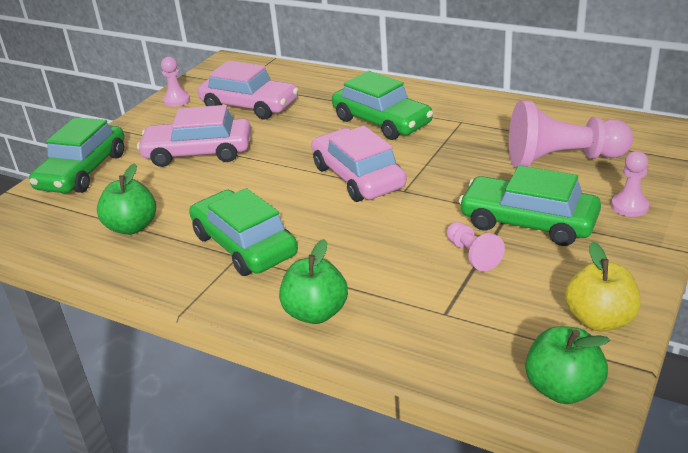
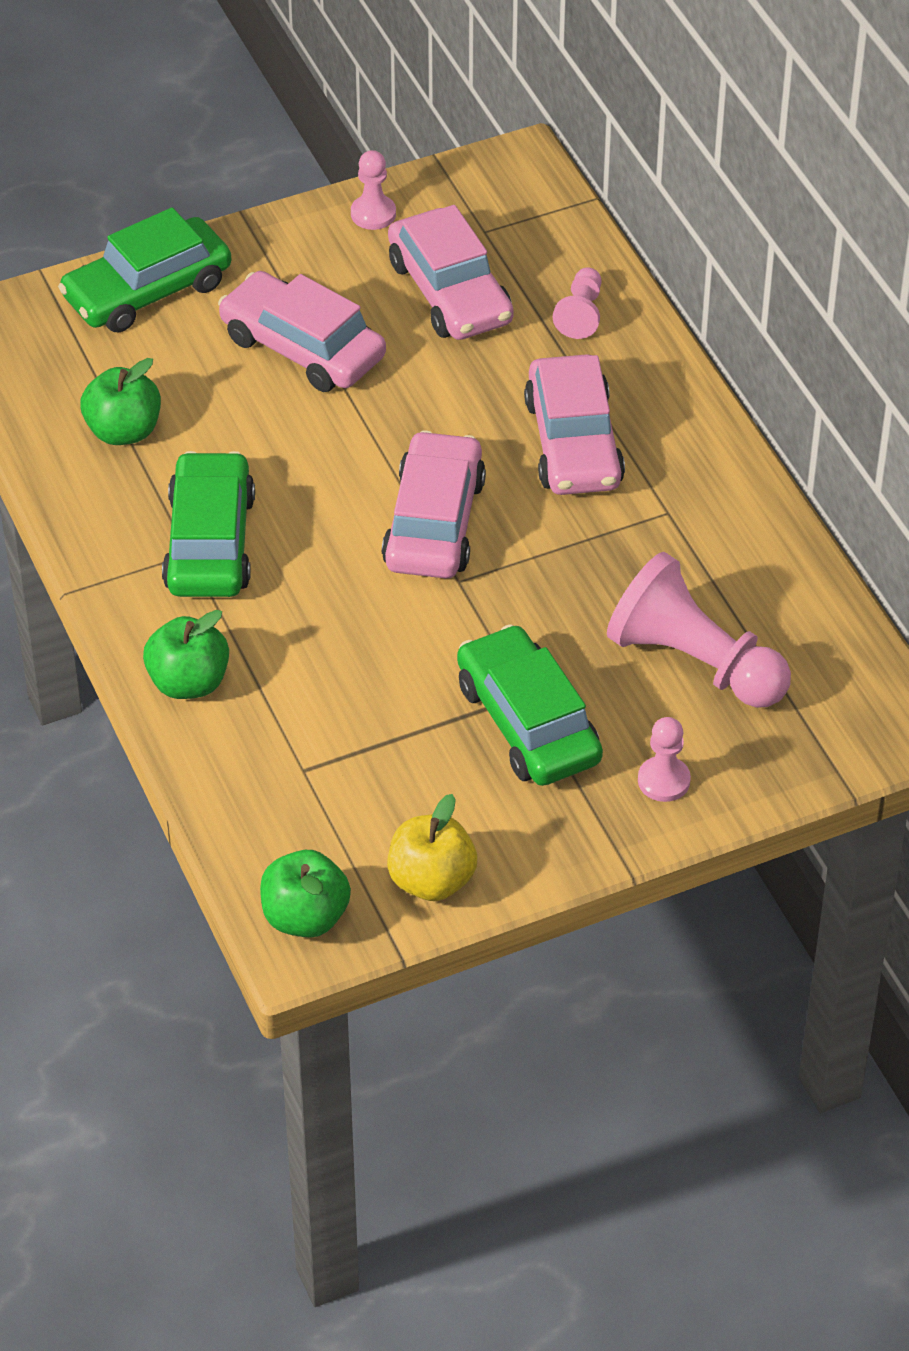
camera: 35 degrees right, 15 degrees up
green car [332,71,433,140] -> pink car [524,354,625,495]
pink pawn [447,222,505,271] -> pink pawn moved to [553,267,602,339]

